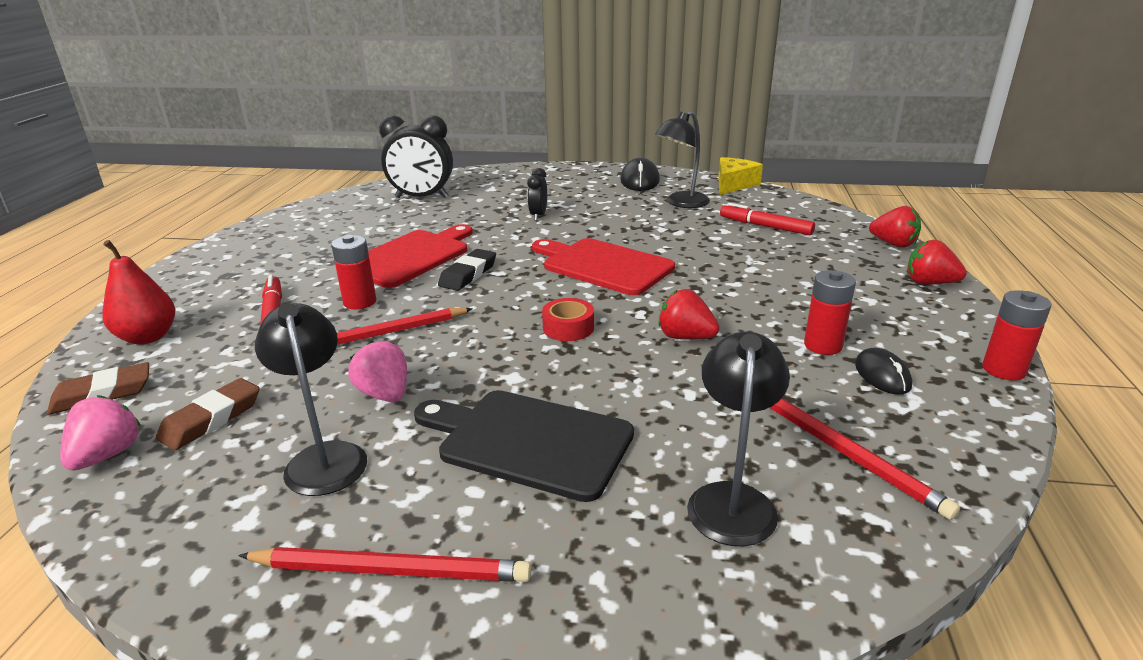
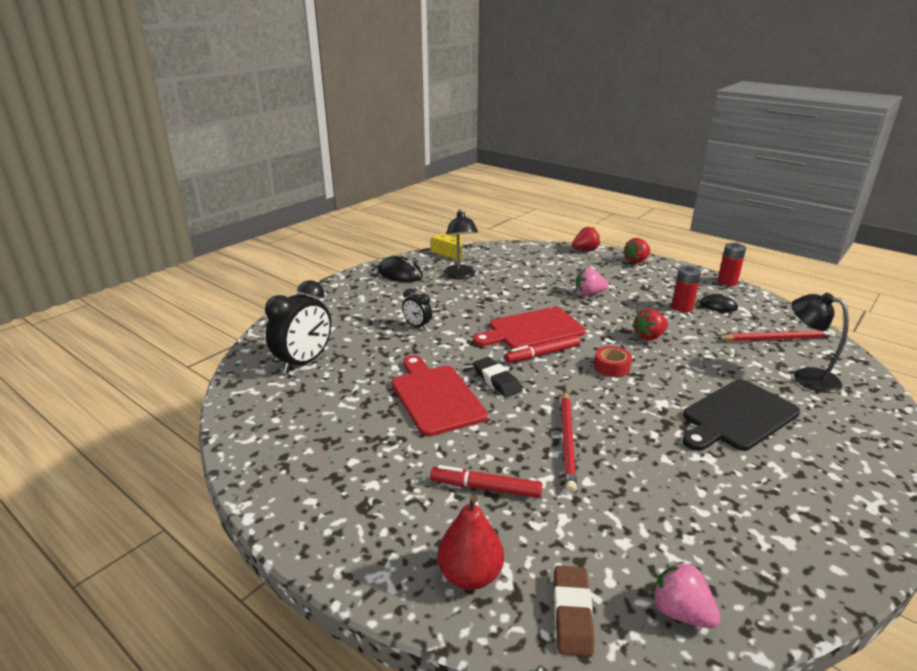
camera: 60 degrees left, 0 degrees up
brown eraser [156,378,260,451] -> none
red pencil [238,547,531,582] -> none
black lamp [255,303,367,496] -> none
red battery [331,235,377,309] -> none
pink strawberry [348,341,407,402] -> pink strawberry moved to [576,267,608,296]
red marker [720,203,815,235] -> red marker moved to [505,335,580,363]

